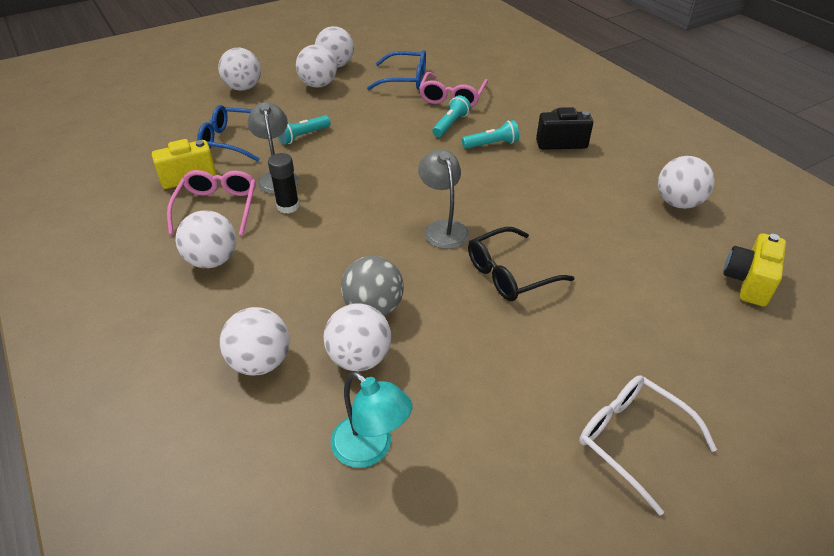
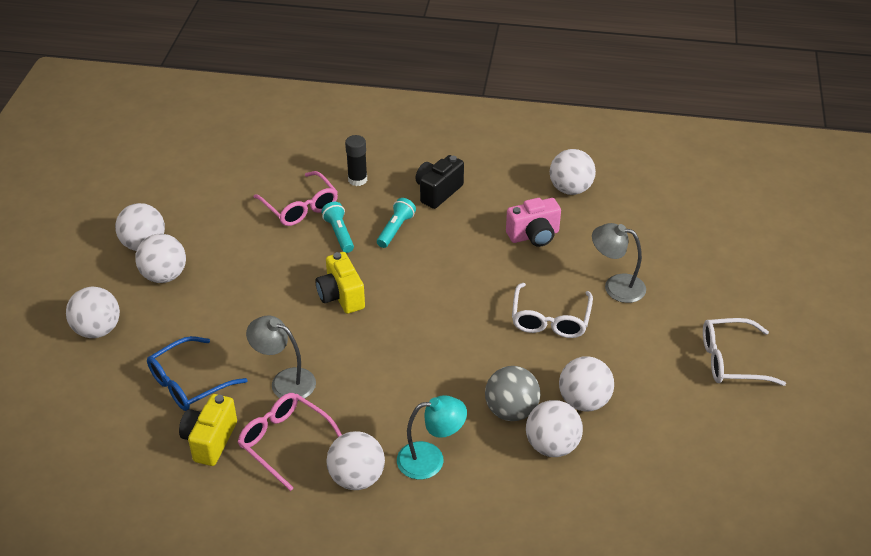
camera: 50 degrees left, 0 degrees up
white ball [220,307,290,376] -> white ball moved to [559,356,614,411]
black glue stick [268,153,299,214] -> black glue stick moved to [345,135,367,186]
turquoise flashlight [278,115,331,145] -> none
turquoise lamp [331,371,412,468] -> turquoise lamp moved to [397,395,467,480]
blue glasses [367,50,426,90] -> none
grey lamp [418,149,469,249] -> grey lamp moved to [592,223,646,303]
black glasses [468,227,574,301] -> white glasses [512,283,593,338]
yellow camera [723,233,786,307] -> yellow camera moved to [315,252,365,314]
none -> pink camera [506,198,561,247]

